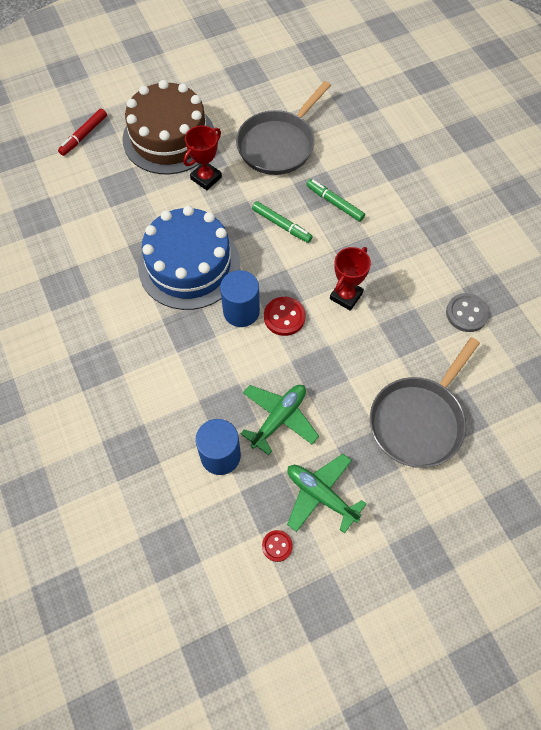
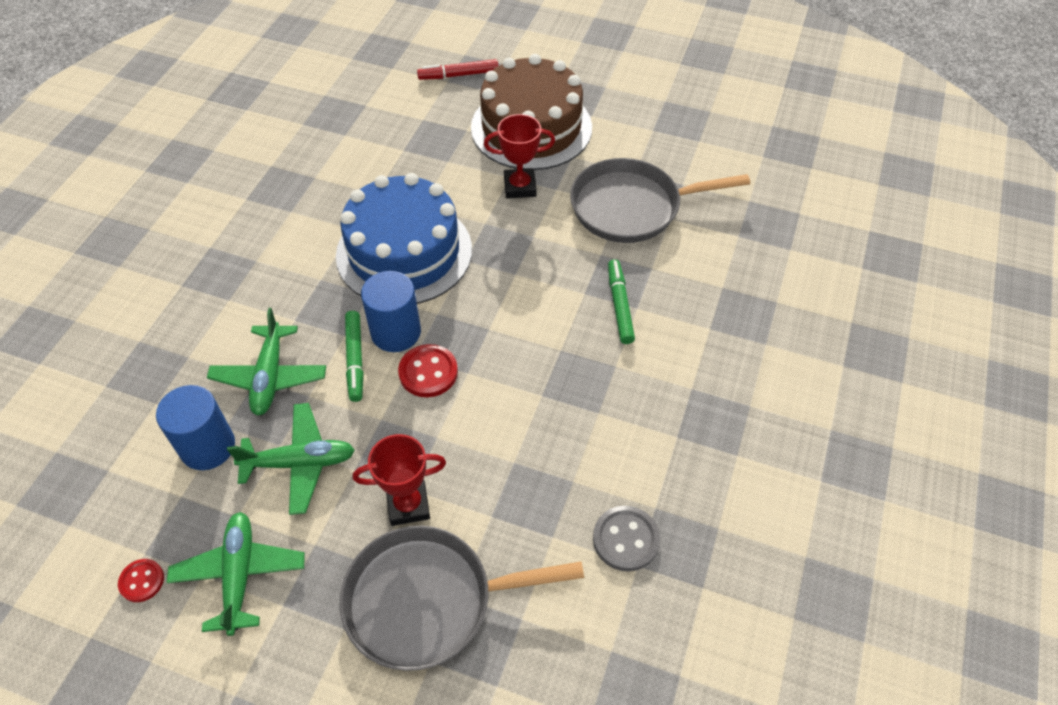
camera: 45 degrees right, 10 degrees down
green marker [252,201,313,243] -> green marker moved to [345,311,364,402]
red trophy [330,247,371,311] -> red trophy moved to [353,434,446,526]
none -> green plane [207,308,326,416]

